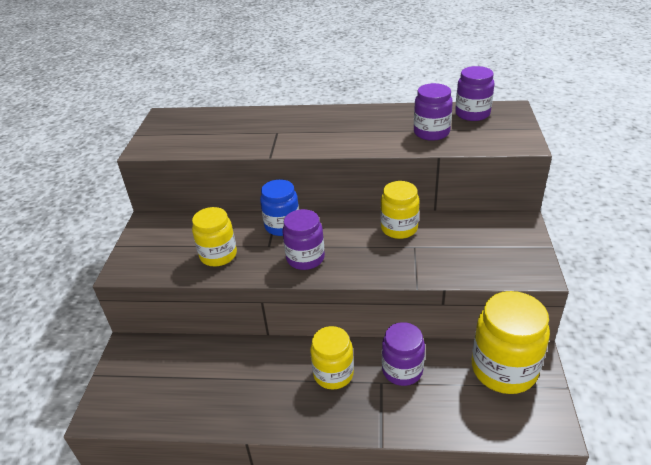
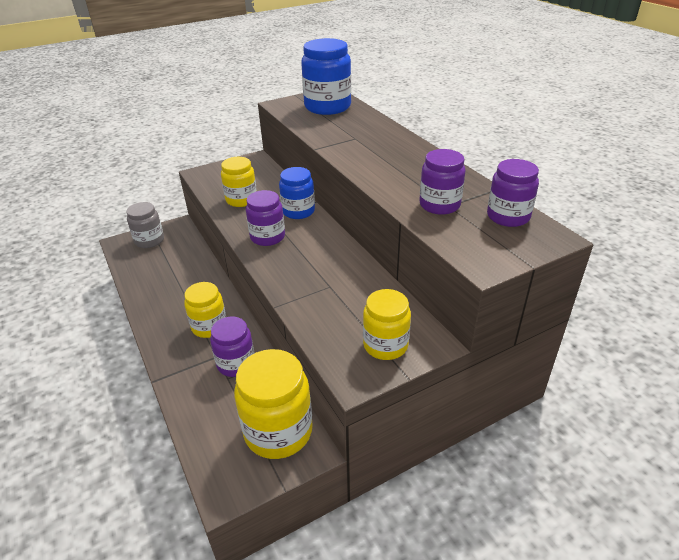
camera: 55 degrees right, 0 degrees up
yellow jar [381,181,420,239] -> yellow jar moved to [363,289,411,360]
none -> grey jar [126,202,164,248]
none -> blue jar [301,38,351,115]

